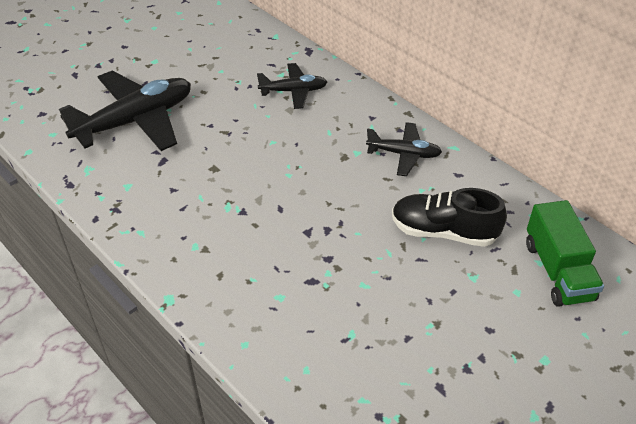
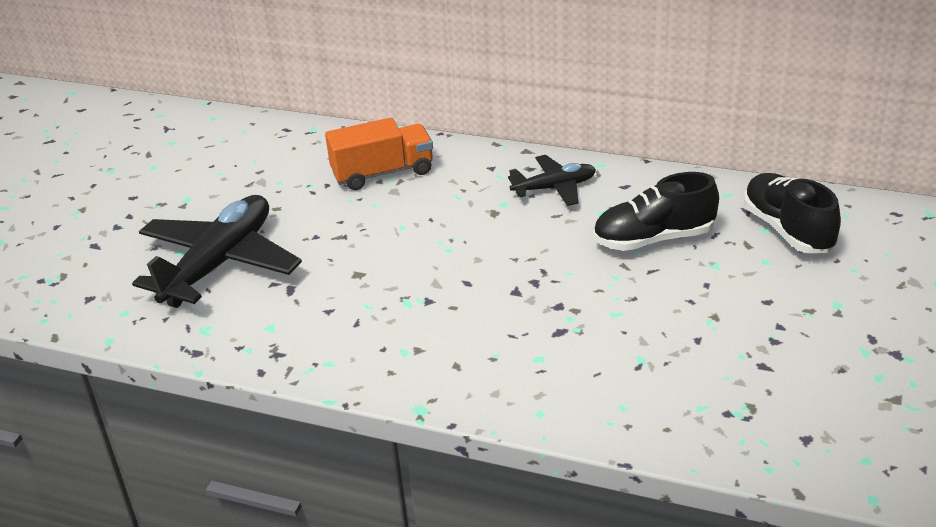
camera: 25 degrees left, 10 degrees down
black plane [257,63,327,109] -> orange truck [325,118,433,190]
green truck [526,200,604,307] -> black shoe [744,173,841,253]

